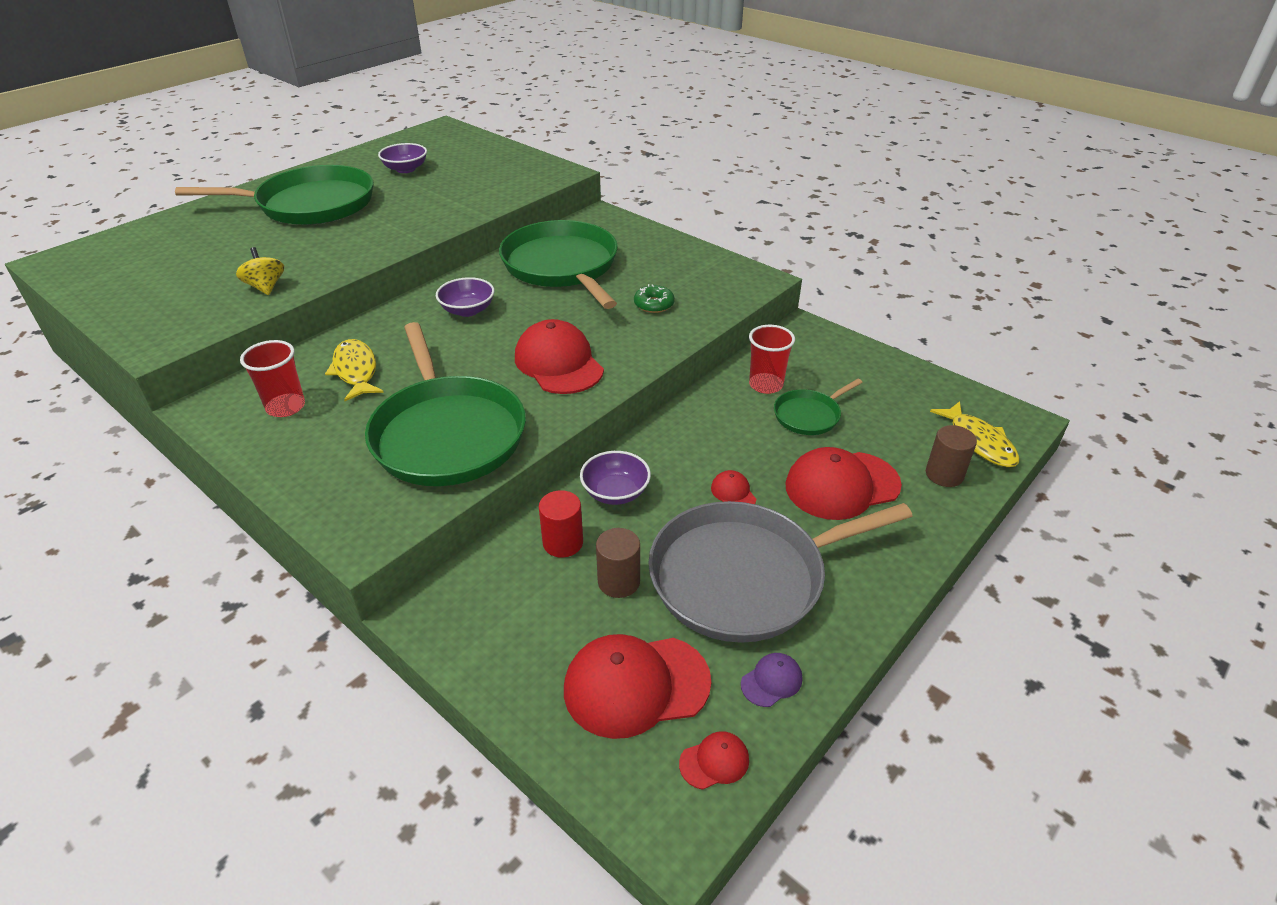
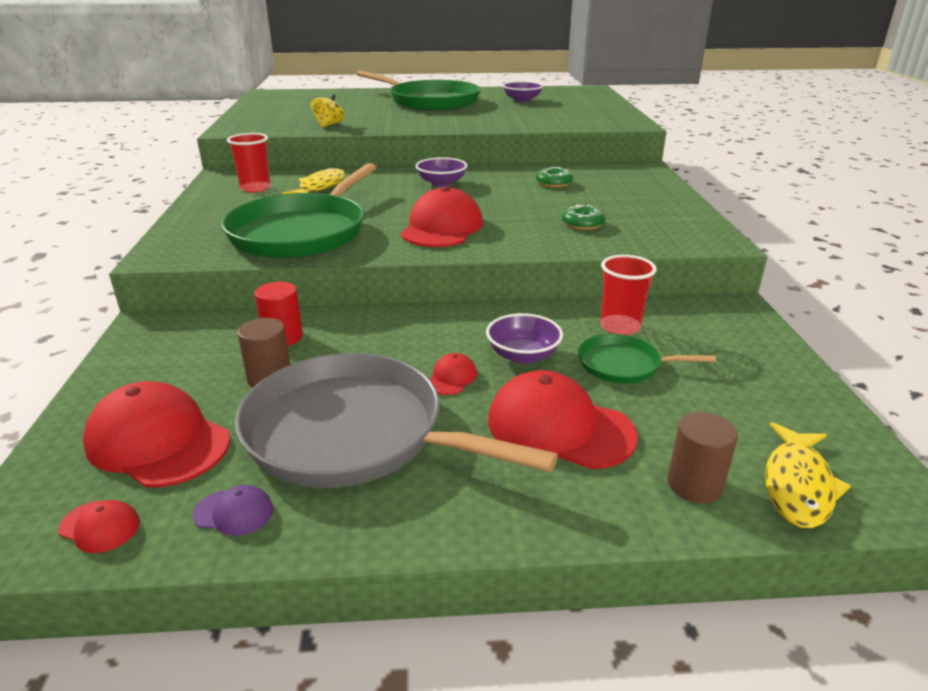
camera: 45 degrees right, 10 degrees down
green pan [499,220,618,309] -> green donut [536,167,573,188]
purple bowl [580,451,651,505] -> purple bowl moved to [486,313,563,364]

